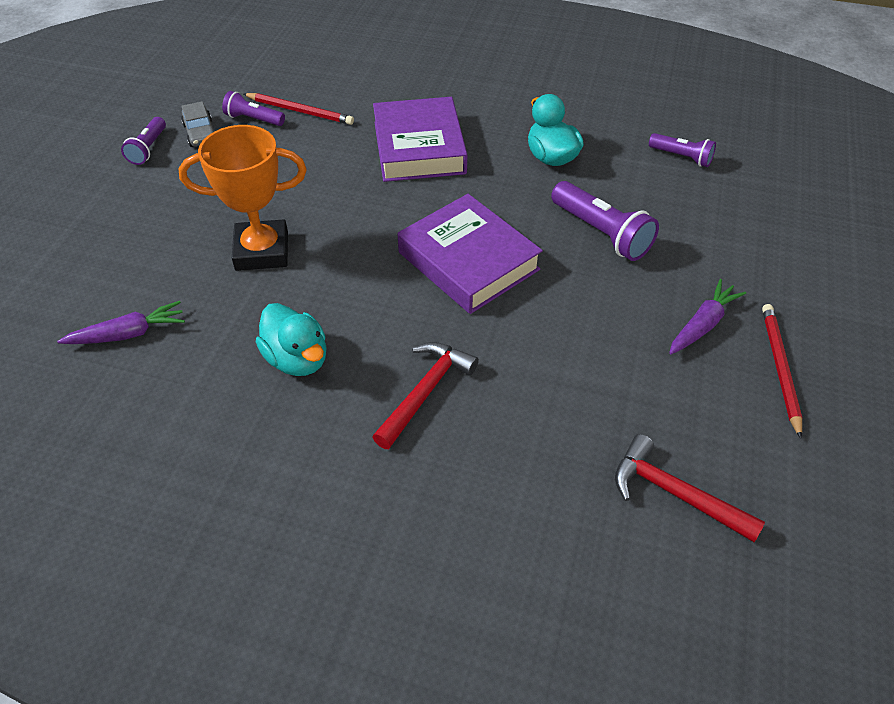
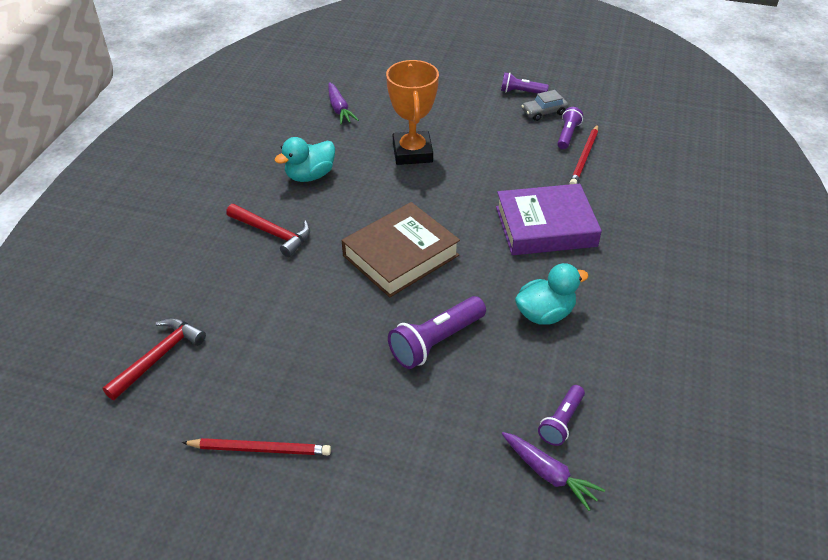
camera: 90 degrees right, 5 degrees down
purple book [398,194,543,314] -> brown book [342,202,460,297]
purple carrot [669,279,746,354] -> purple carrot moved to [502,432,605,511]

